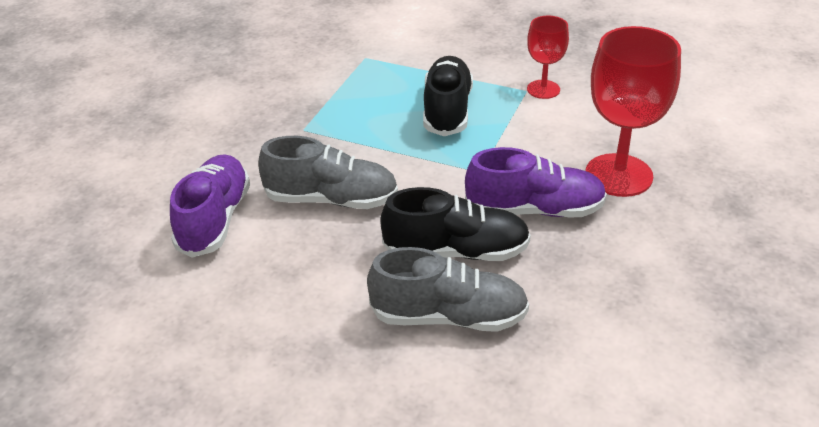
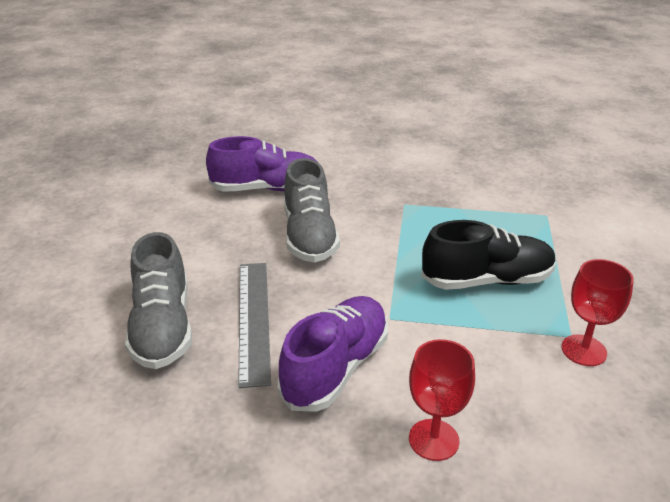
camera: 75 degrees right, 5 degrees down
black shoe [380,187,531,261] -> grey ruler [238,263,271,388]
purple shoe [465,147,607,217] -> purple shoe turned 135 degrees counterclockwise [278,296,388,412]
red goblet [585,26,681,197] -> red goblet [409,339,475,461], size x0.56

